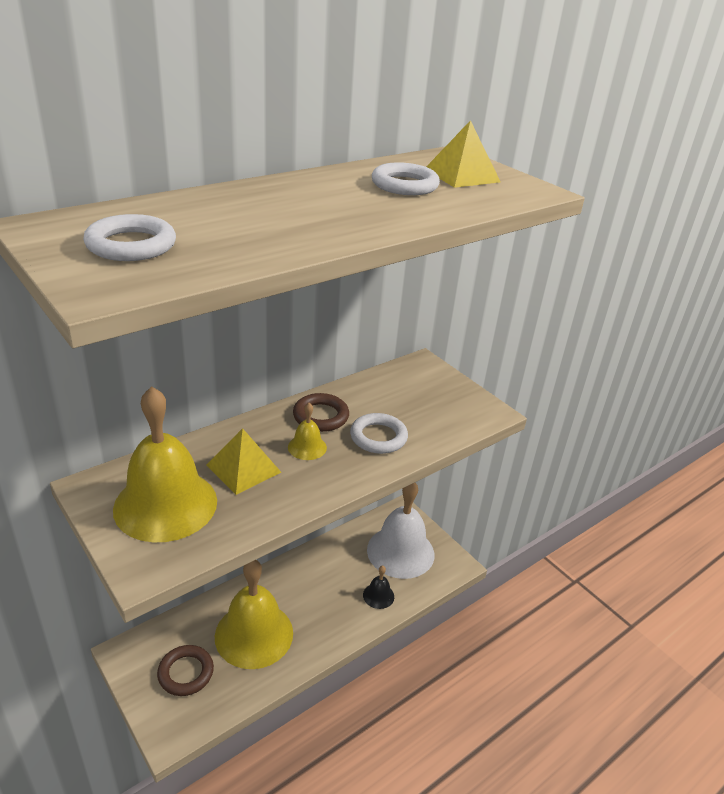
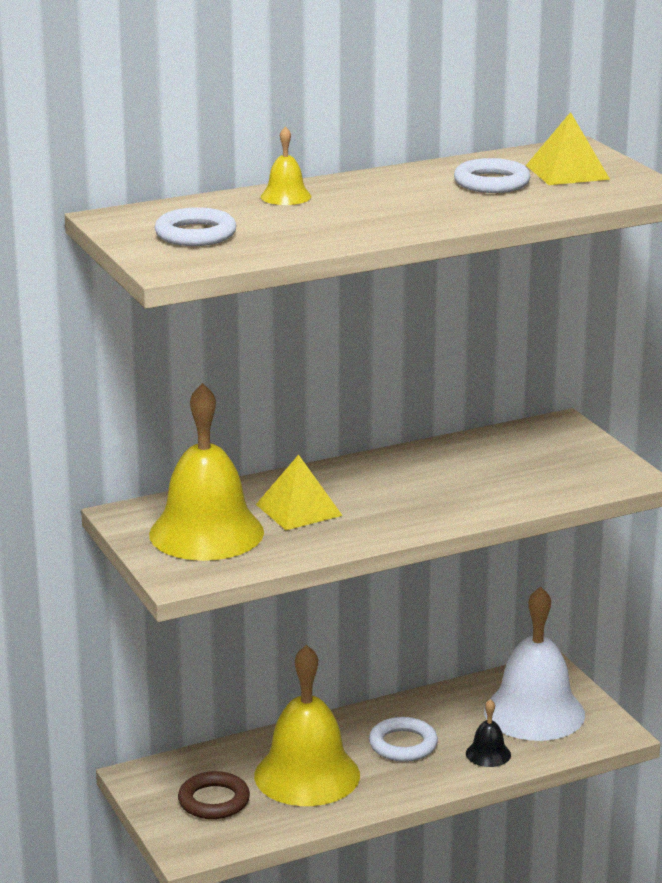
camera: 15 degrees right, 10 degrees down
yellow bell [288,403,327,460] -> yellow bell moved to [261,126,311,205]
brown ring [293,393,349,432] -> none
white ring [350,413,408,454] -> white ring moved to [369,717,438,762]

